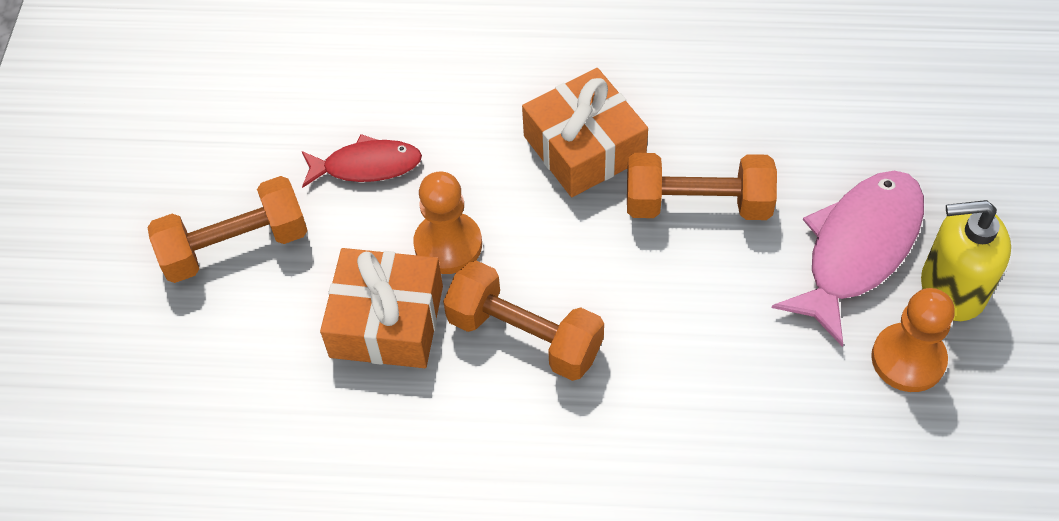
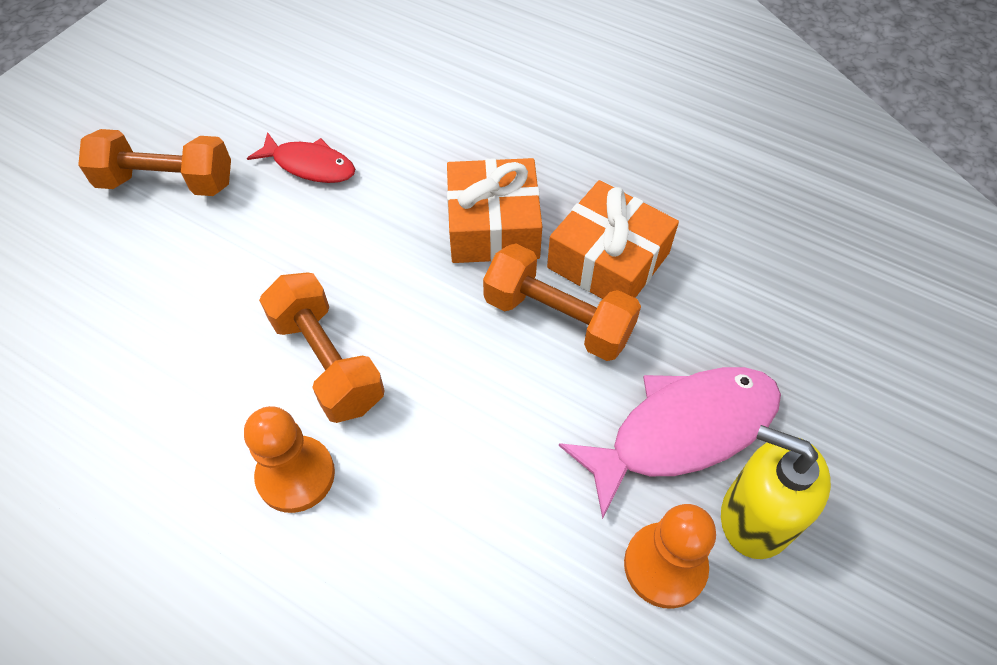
camera: 25 degrees right, 0 degrees up
orange gift [320,248,443,368] -> orange gift moved to [547,180,679,299]
orange pawn [413,172,482,274] -> orange pawn moved to [244,406,335,513]

